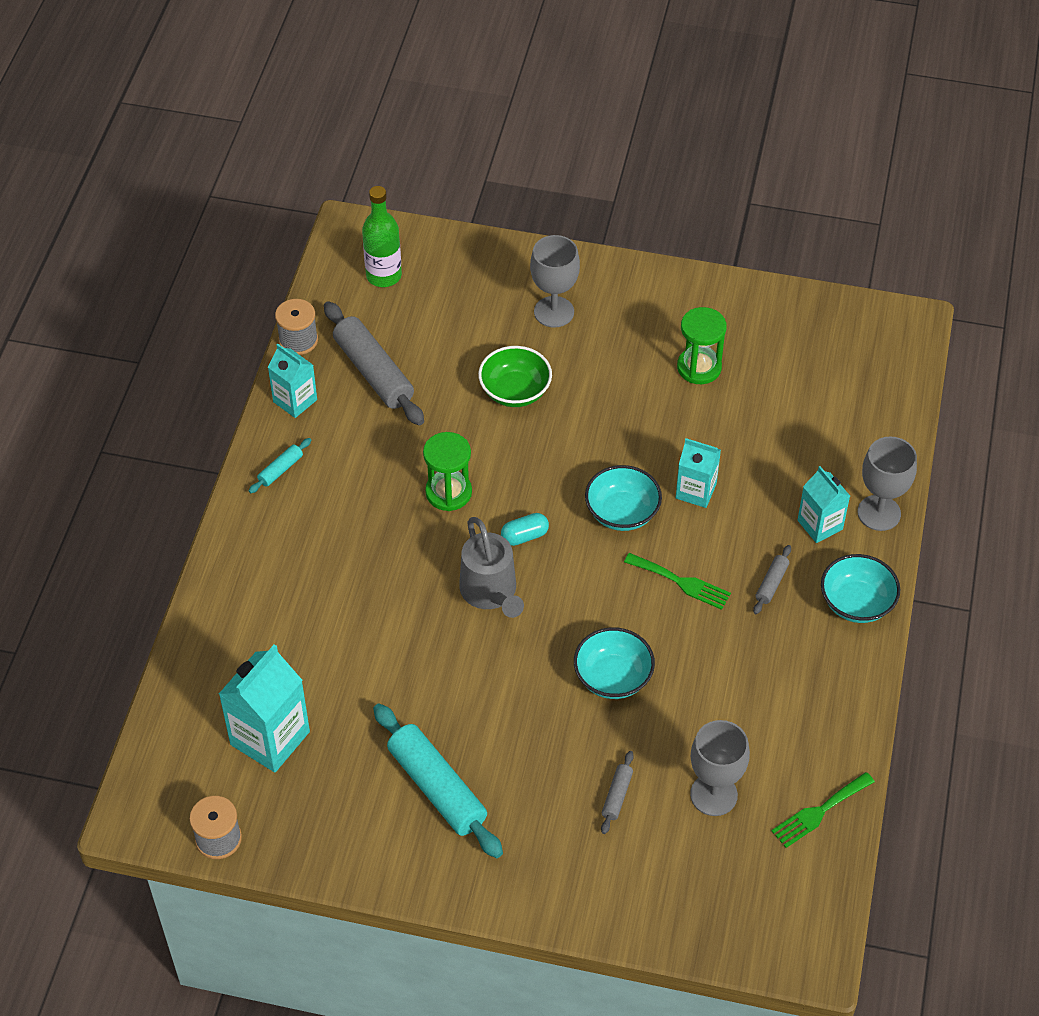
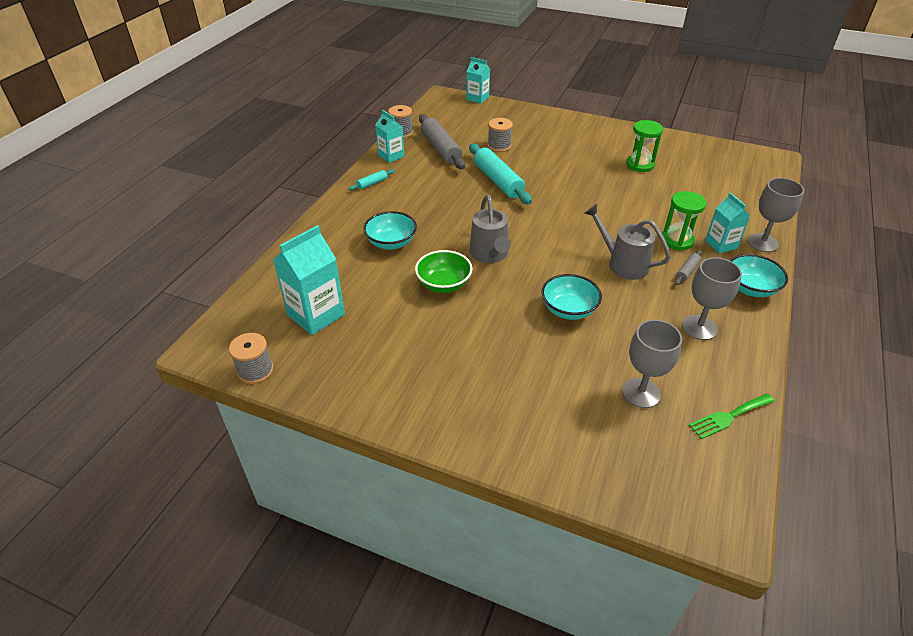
camera: 10 degrees right, 10 degrees down
green bottle [362,186,402,287] -> none
turquoise rolling pin [373,704,503,858] -> turquoise rolling pin moved to [469,144,532,204]
green hourglass [423,432,472,511] -> green hourglass moved to [662,191,706,250]
green bowl [478,346,552,407] -> green bowl moved to [415,250,472,293]
turquoise capsule [501,513,549,546] -> none
grey goblet [530,235,580,328] -> grey goblet moved to [682,257,742,340]
turquoise bowl [585,465,662,531] -> turquoise bowl moved to [363,211,417,250]
grey rolling pin [601,751,634,834] -> none
green fork [624,553,731,610] -> grey watering can [585,204,671,280]
turquoise carton [676,438,721,508] -> turquoise carton moved to [467,57,490,104]
none -> grey spool [488,118,513,152]

